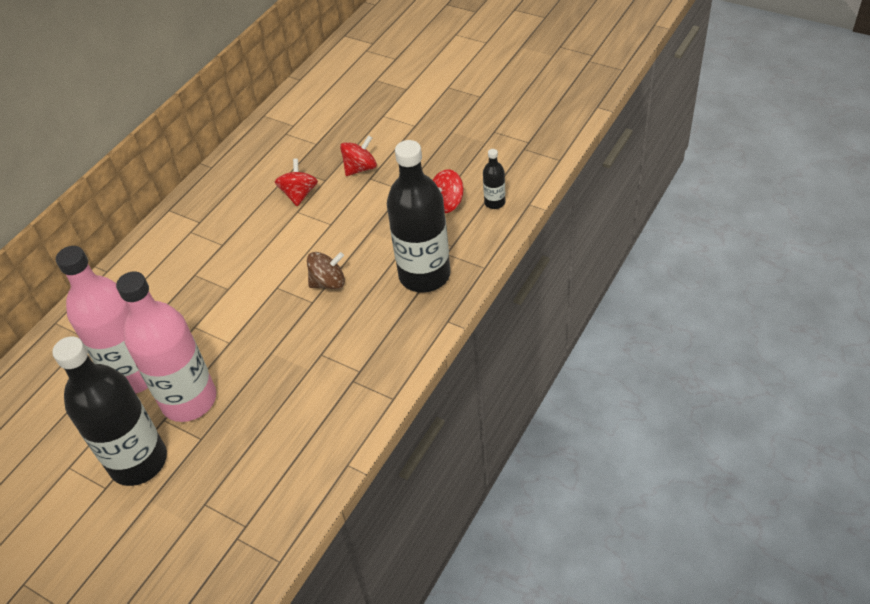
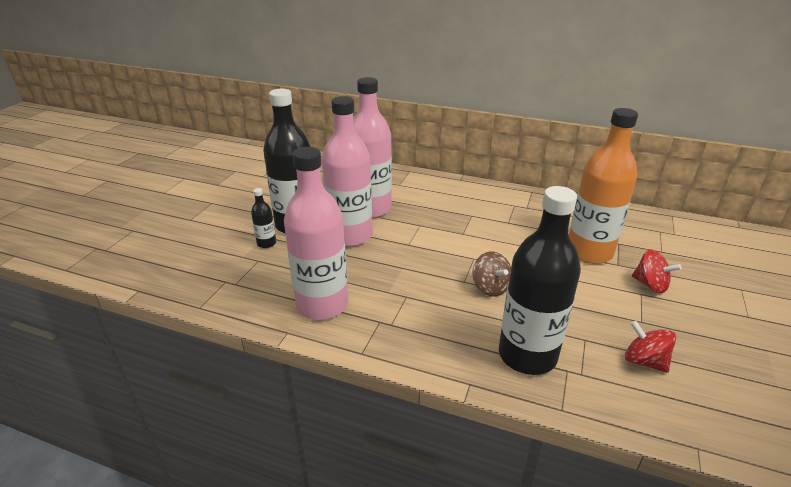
camera: 75 degrees right, 15 degrees down
red spinning top [275,159,318,206] -> orange bottle [569,108,638,264]
black bottle [483,149,506,209] -> black bottle moved to [251,188,276,248]
none -> pink bottle [284,147,348,320]

